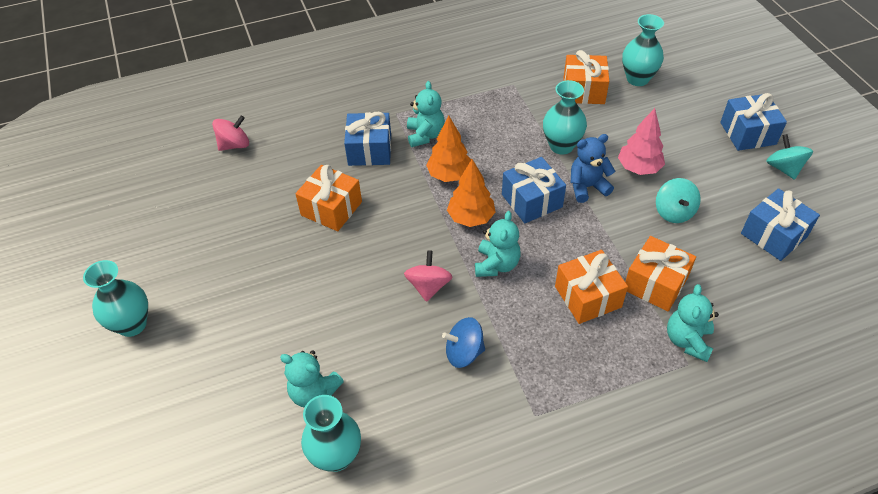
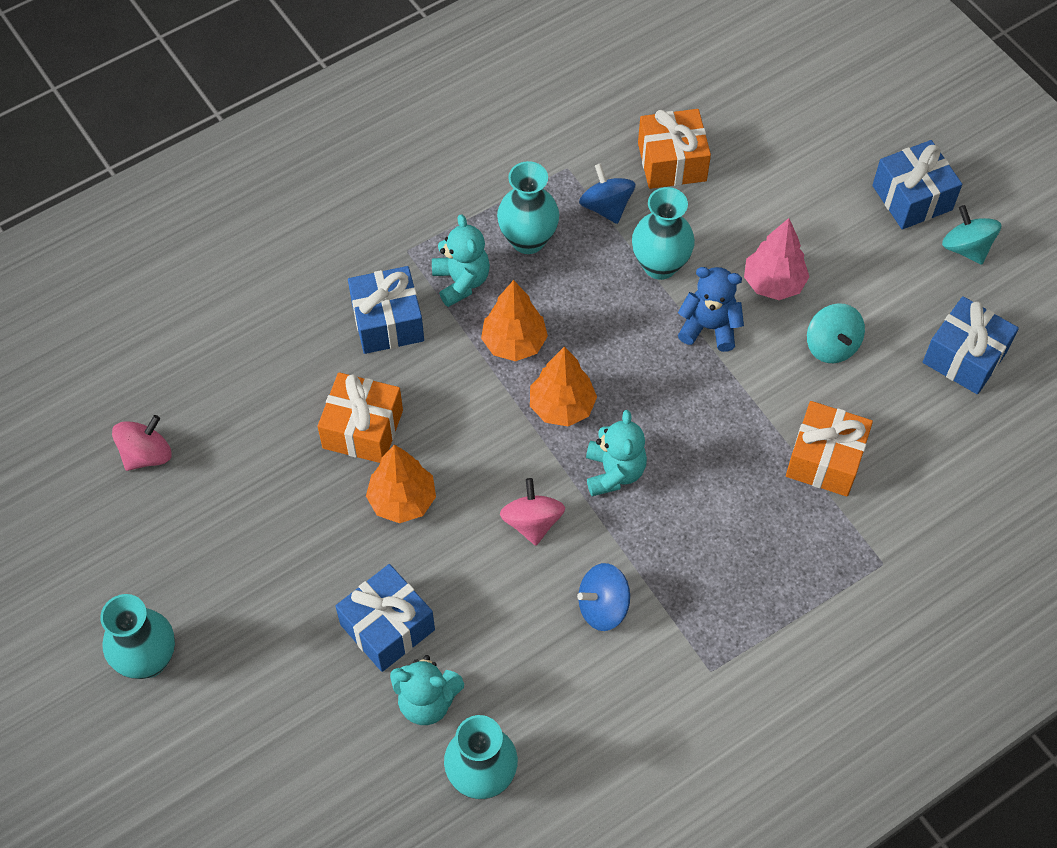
camera: 15 degrees left, 10 degrees up
pink spinning top [212,115,249,151] -> pink spinning top moved to [112,415,171,471]
blue gift [502,157,566,223] -> blue gift moved to [335,564,435,672]
orange gift [555,250,628,324] -> none
blue teddy bear [570,134,615,203] -> blue teddy bear turned 45 degrees clockwise [678,267,744,352]
turquoise vase [622,14,664,86] -> turquoise vase moved to [497,161,559,254]
turquoise teddy bear [667,284,719,362] -> none
none -> orange tree [366,445,436,523]
none -> blue spinning top [579,163,635,224]

